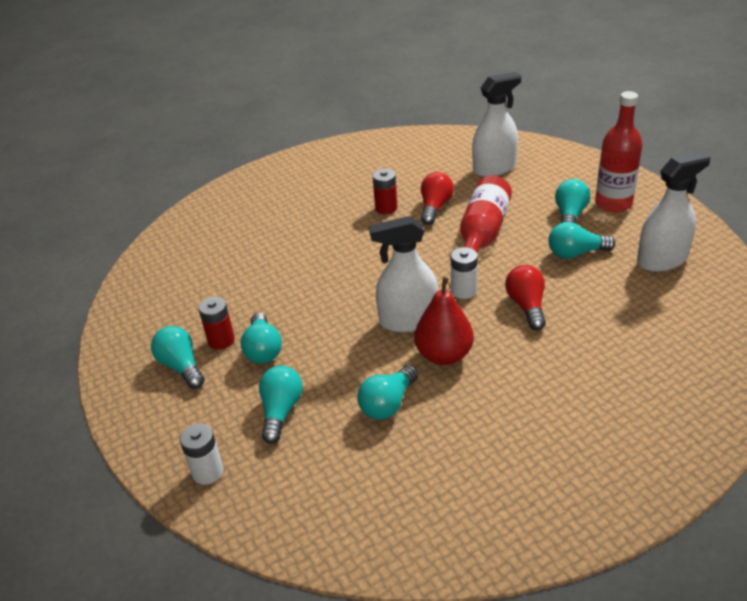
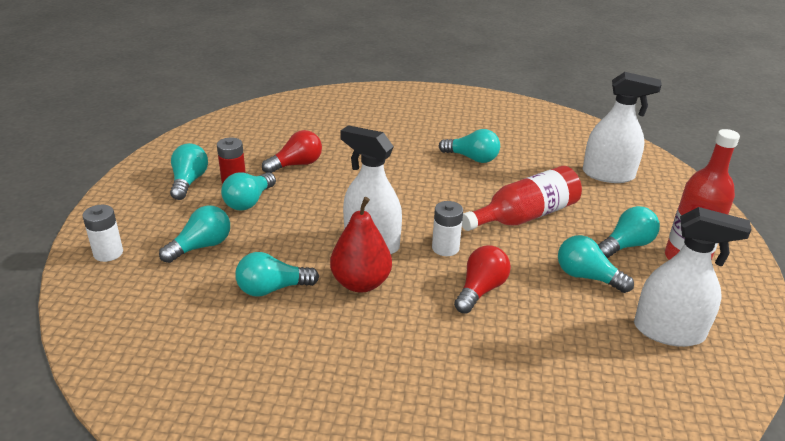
camera: 35 degrees right, 5 degrees down
red battery [372,169,398,214] -> turquoise light bulb [439,129,500,163]
red light bulb [421,172,454,225] -> red light bulb moved to [262,130,322,173]

